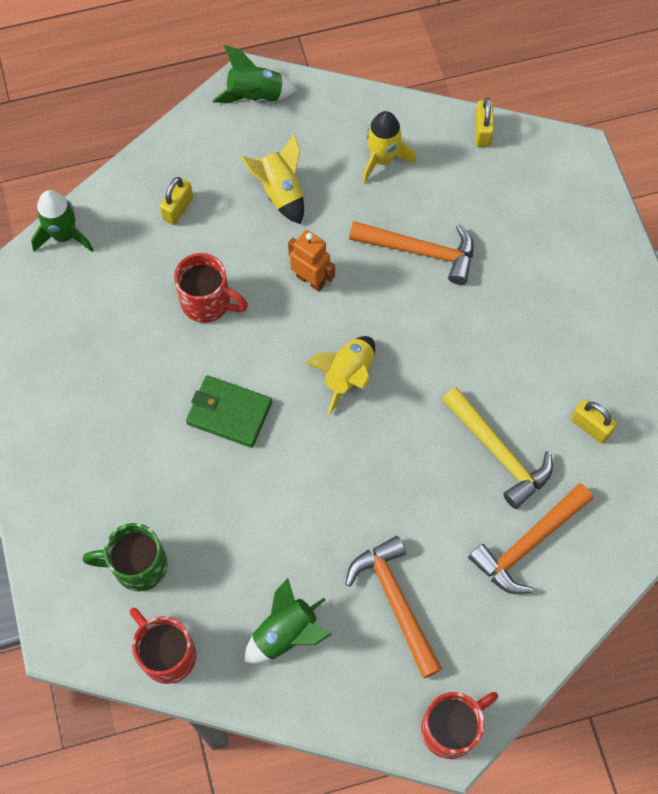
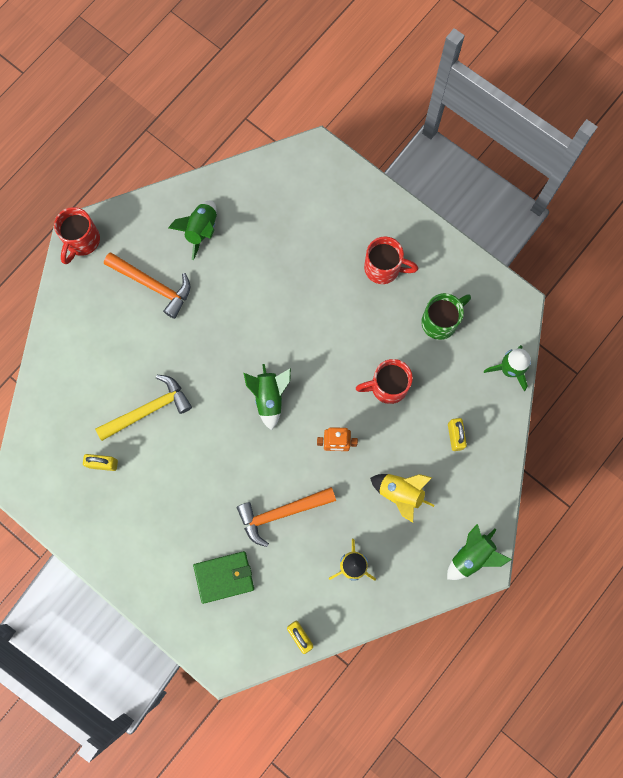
camera: 145 degrees right, 10 degrees up
green mug [82,523,168,591] -> green mug moved to [421,293,471,340]
red mug [130,608,196,684] -> red mug moved to [364,236,418,284]
green wallet [186,375,272,448] -> green wallet moved to [193,551,254,604]
yellow rocket [305,336,375,415] -> green rocket [244,364,291,430]
yellow hammer [442,387,553,509] -> yellow hammer turned 135 degrees clockwise [95,375,192,441]
orange hammer [468,484,593,594] -> none

